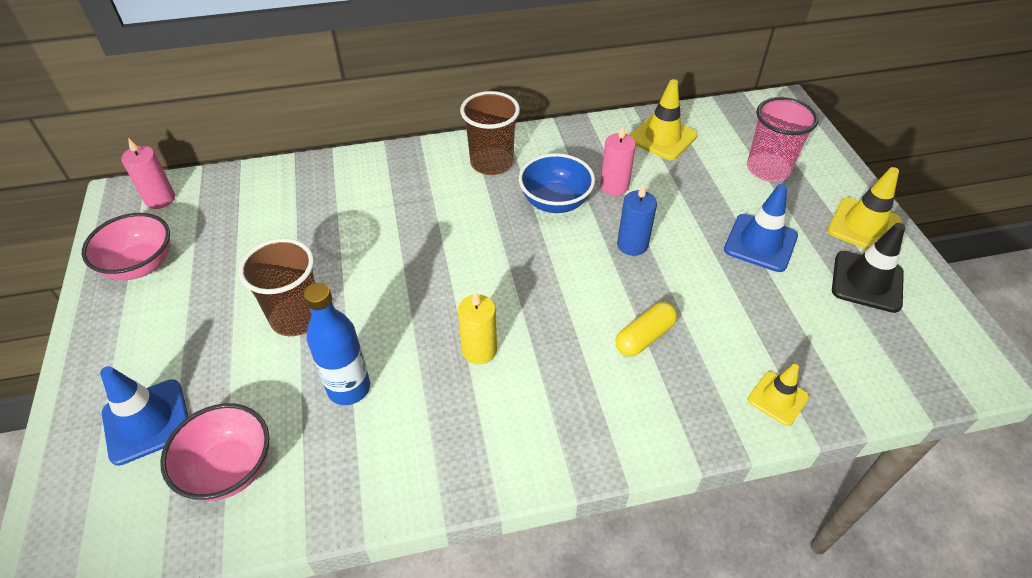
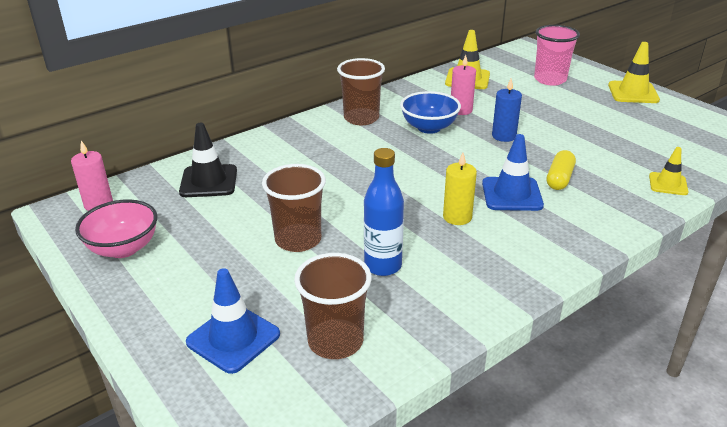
camera: 25 degrees left, 15 degrees down
pink bowl [160,403,270,501] -> brown cup [294,253,372,359]
blue traffic cone [724,184,798,272] -> blue traffic cone moved to [482,134,544,211]
black traffic cone [832,223,905,313] -> black traffic cone moved to [179,123,237,197]

